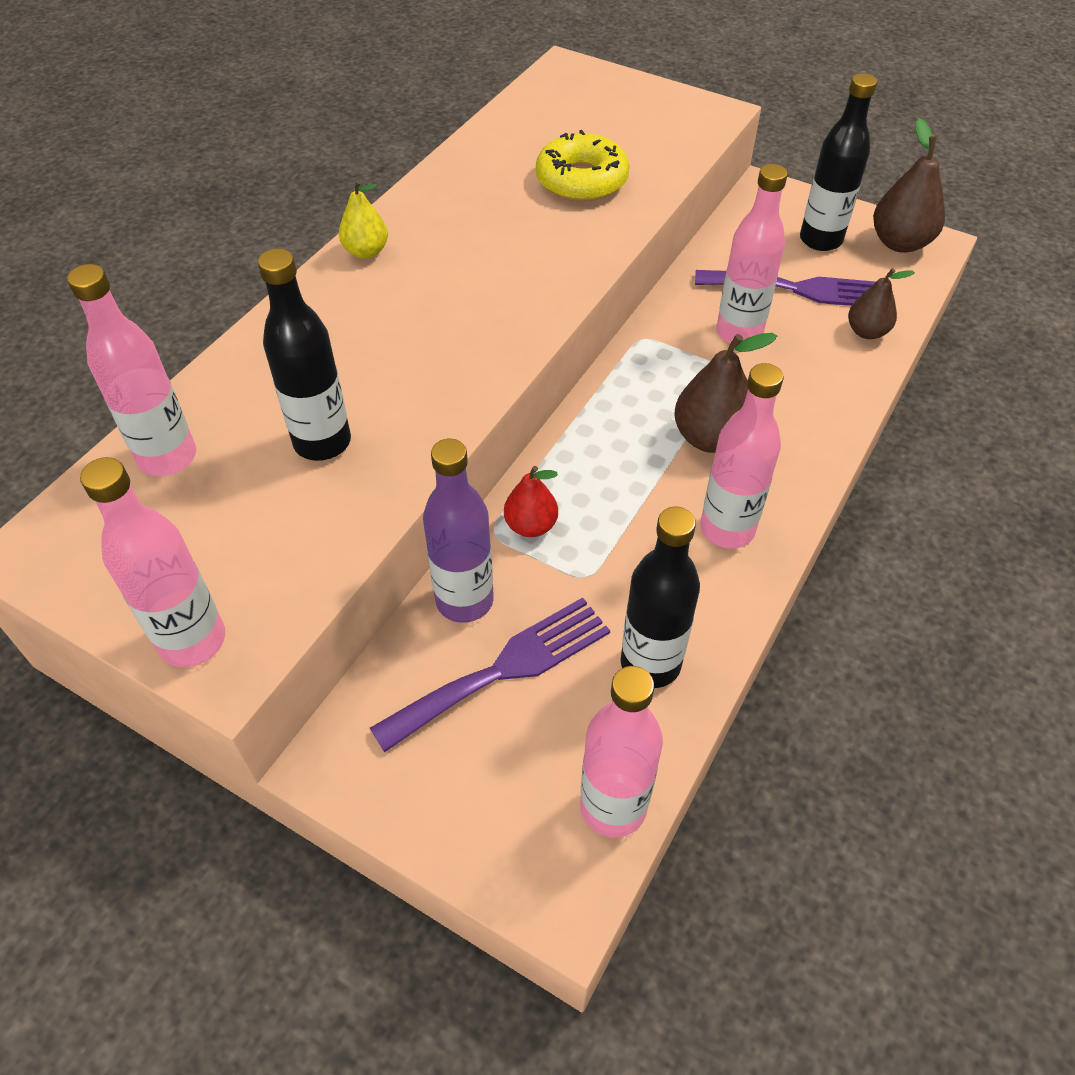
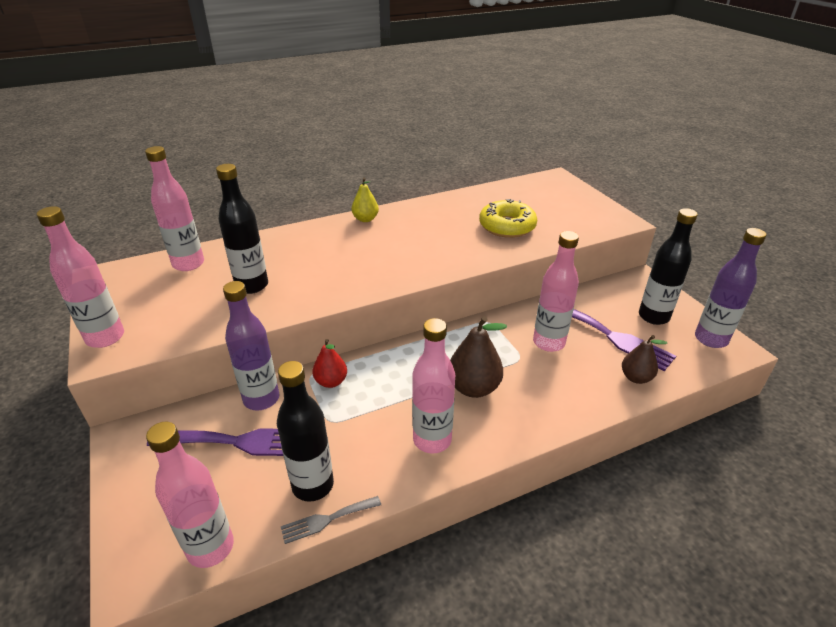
camera: 35 degrees right, 15 degrees down
brown pear [873,118,945,253] -> purple bottle [695,228,766,348]
none -> grey fork [281,496,381,544]

